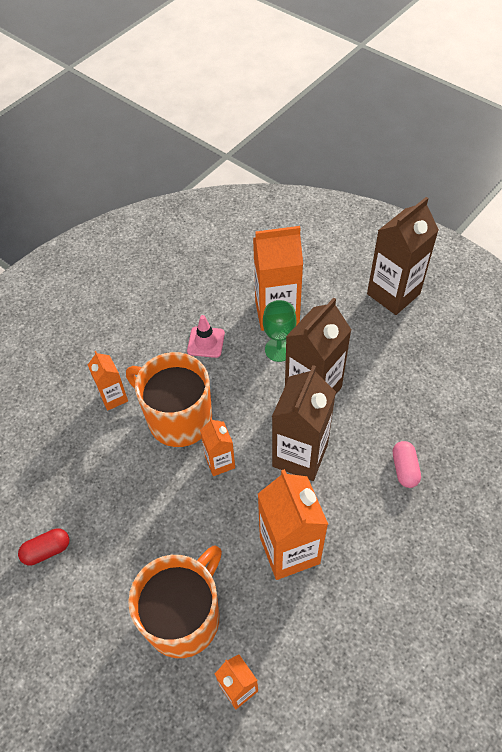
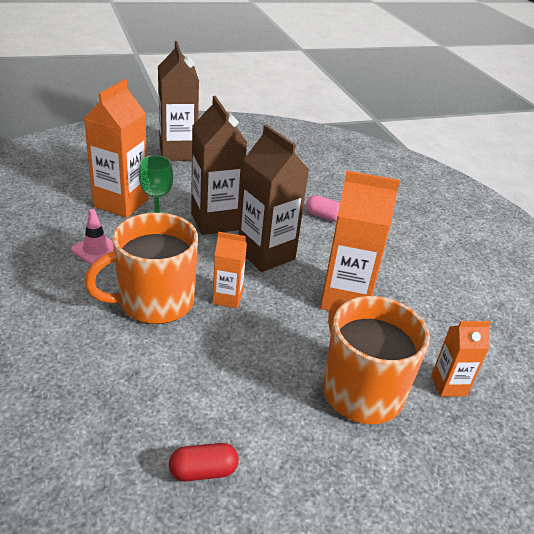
camera: 65 degrees left, 20 degrees down
red capsule [18,528,69,565] -> red capsule turned 75 degrees clockwise [169,443,239,481]
orange carton [88,351,128,410] -> none

